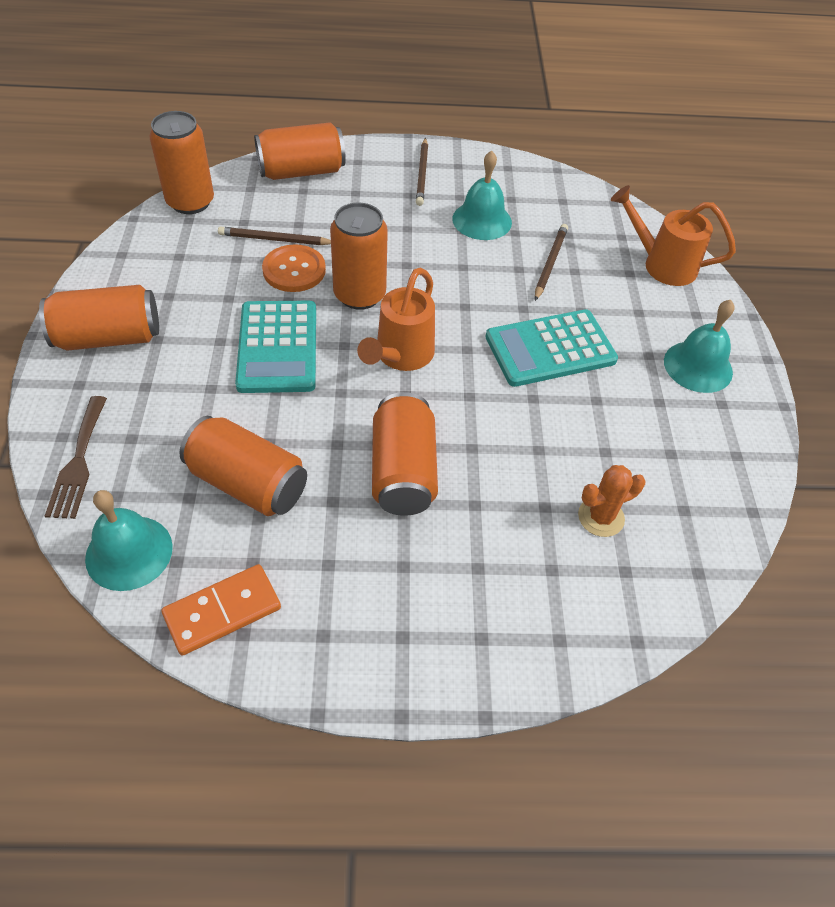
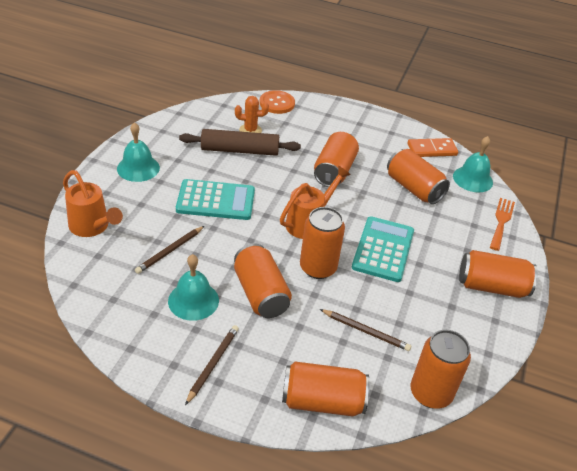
camera: 160 degrees left, 10 degrees down
brown fork [45,396,107,519] -> orange fork [490,198,515,251]
orange button [262,244,326,292] -> orange button moved to [260,90,295,114]
none -> brown rolling pin [179,129,301,156]
none -> orange can [234,244,292,318]

